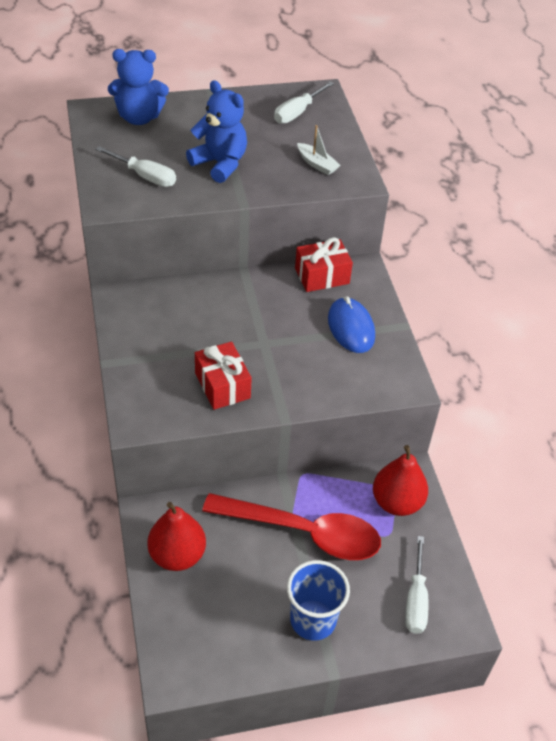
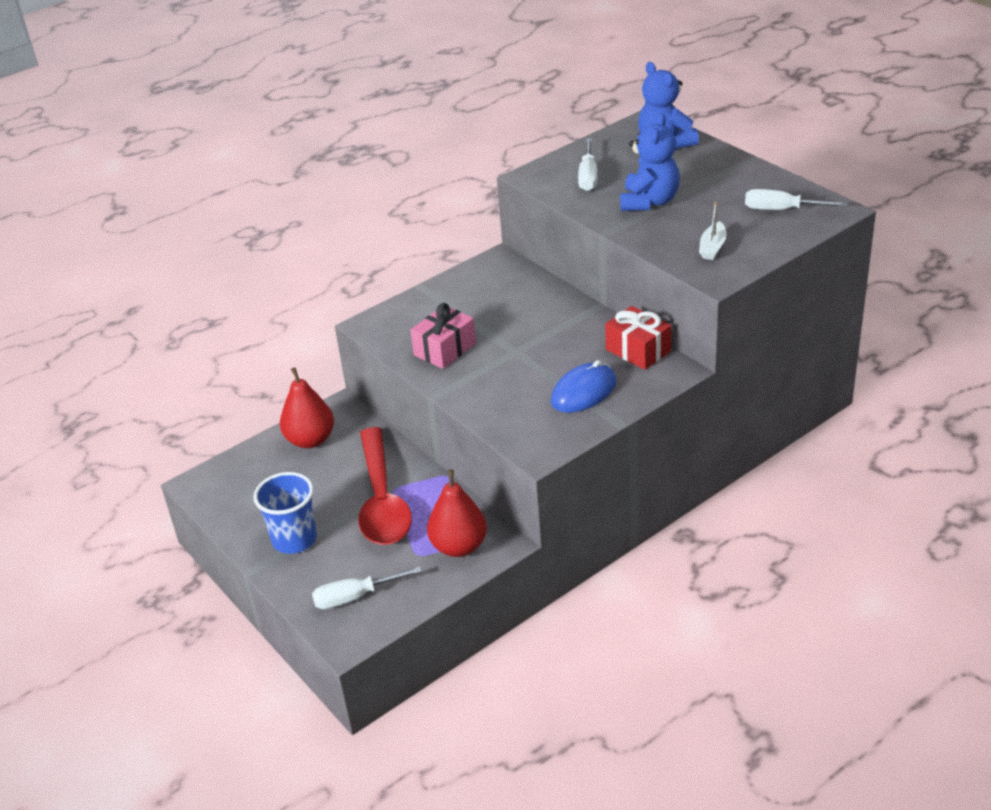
camera: 70 degrees right, 10 degrees down
red gift [195,342,252,410] -> pink gift [410,303,476,369]

